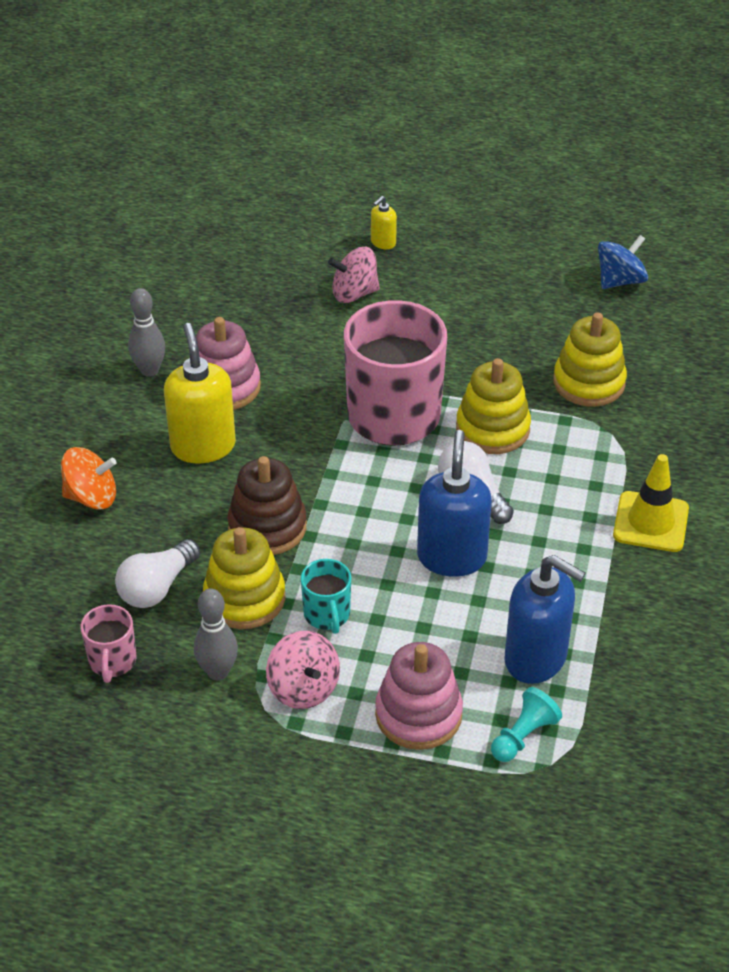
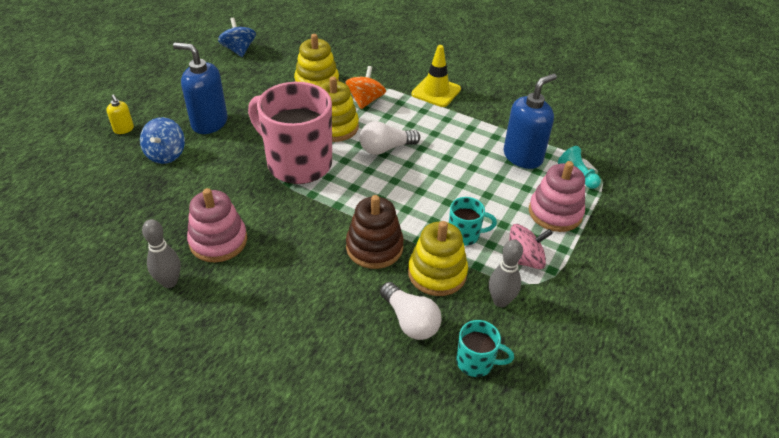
camera: 75 degrees left, 0 degrees up
orange spinning top [61,447,117,510] -> orange spinning top moved to [345,66,386,109]
pink mug [81,604,137,683] -> turquoise mug [456,320,514,377]
yellow soap dispenser [164,323,236,463] -> none
pink spinning top [328,247,380,303] -> blue spinning top [140,117,185,164]
blue soap dispenser [417,430,492,577] -> blue soap dispenser moved to [173,42,228,134]

